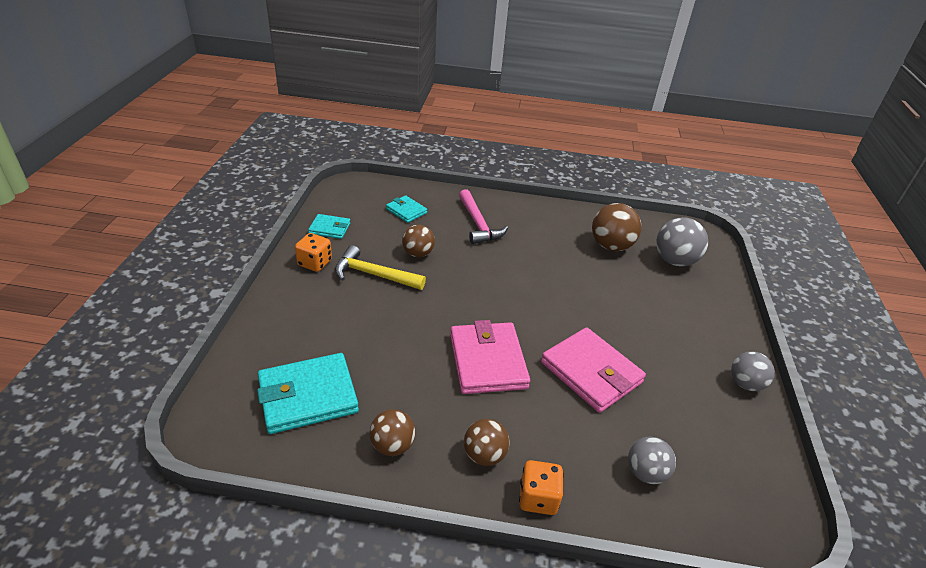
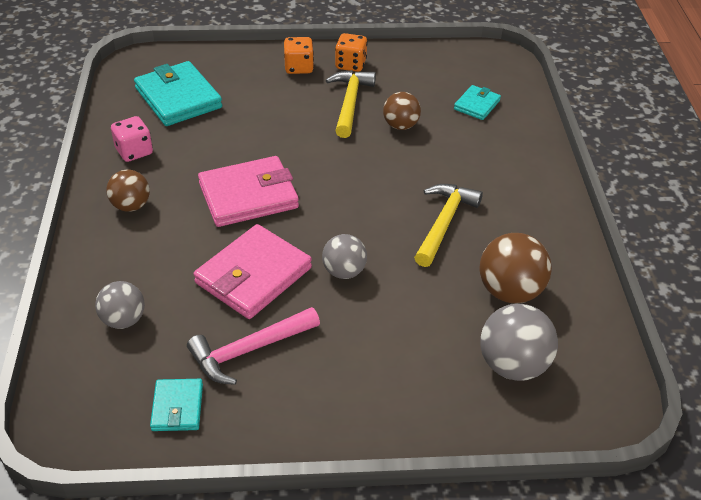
camera: 80 degrees right, 5 degrees up
turquoise wallet [308,214,350,239] -> turquoise wallet moved to [150,379,203,431]
brown ball [369,409,415,456] -> pink dice [111,116,153,162]
pink hammer [459,189,508,244] -> pink hammer moved to [187,307,320,385]
orange dice [519,460,564,515] -> orange dice moved to [284,37,314,74]
grey ball [731,351,775,391] -> grey ball moved to [322,234,367,279]
none -> yellow hammer [414,184,483,267]

